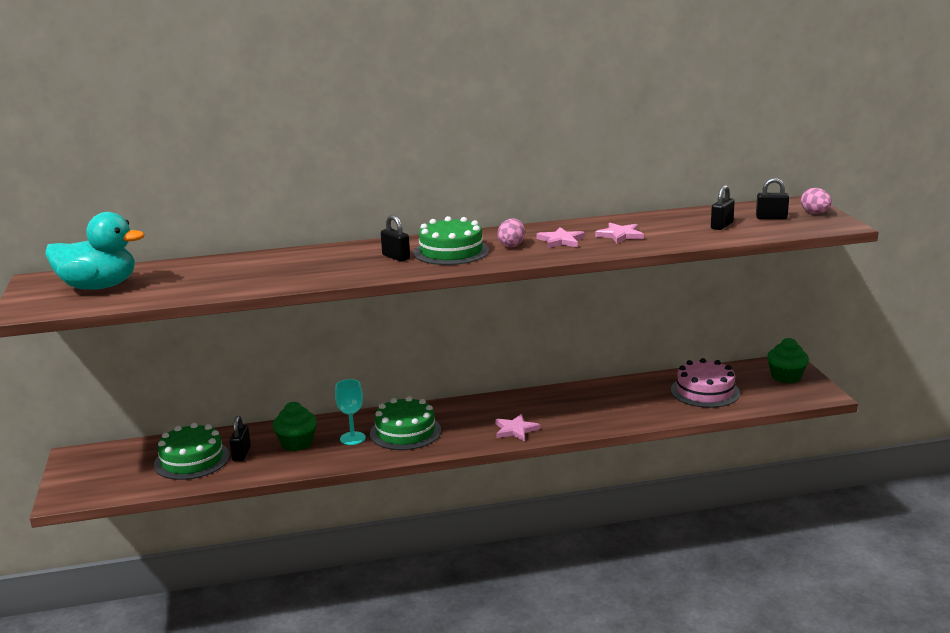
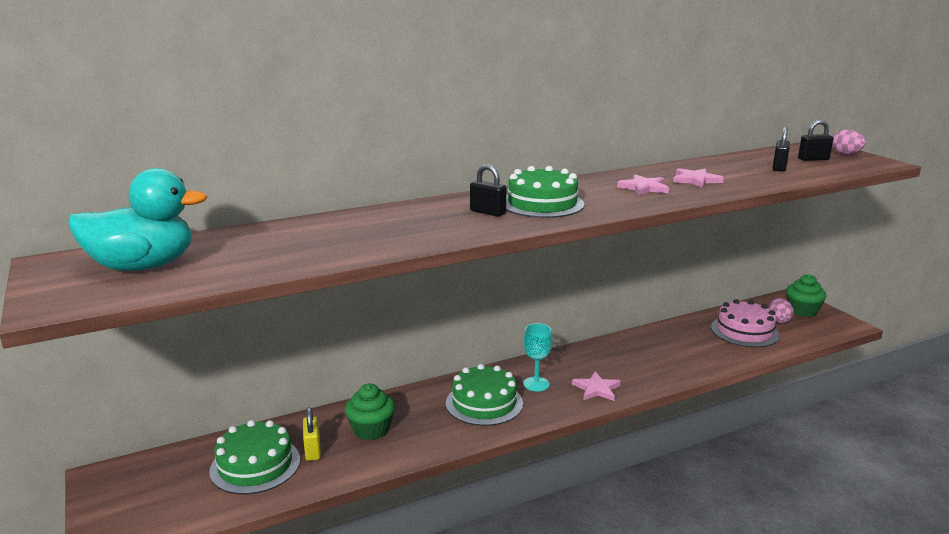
camera: 15 degrees left, 0 degrees up
black padlock [229,416,251,461] -> yellow padlock [303,407,321,461]
turquoise goblet [335,379,366,445] -> turquoise goblet moved to [523,323,552,392]
pink egg [498,218,525,247] -> pink egg moved to [769,298,794,323]

